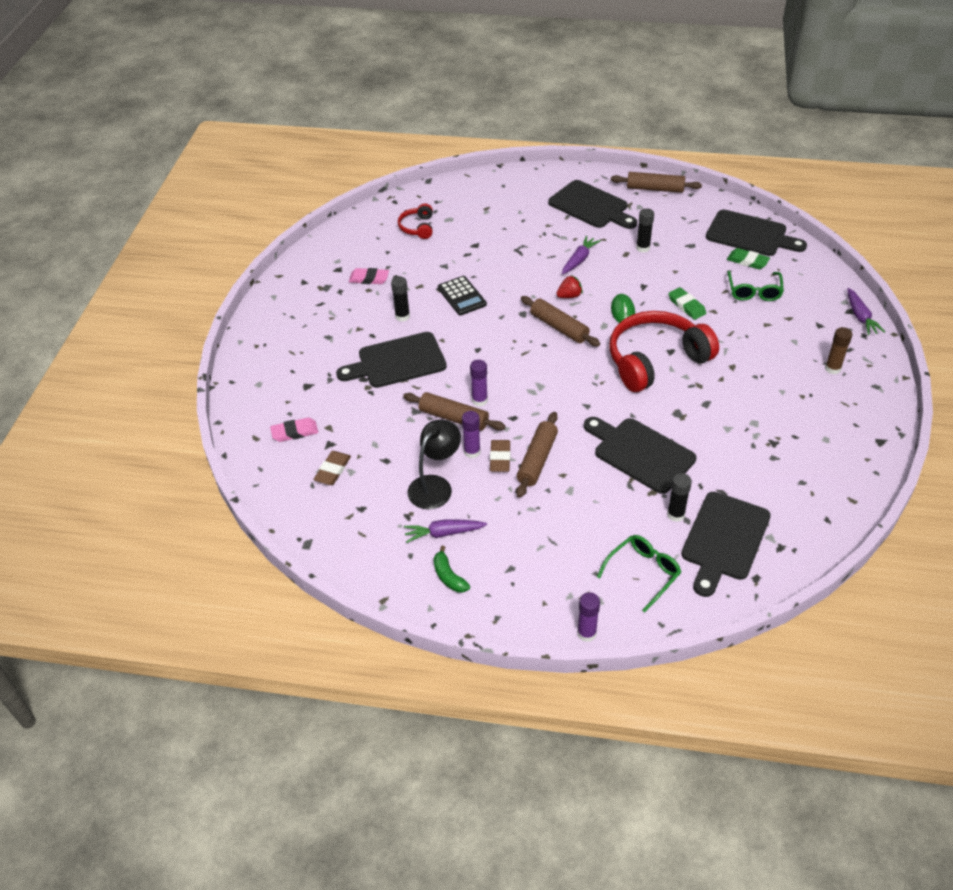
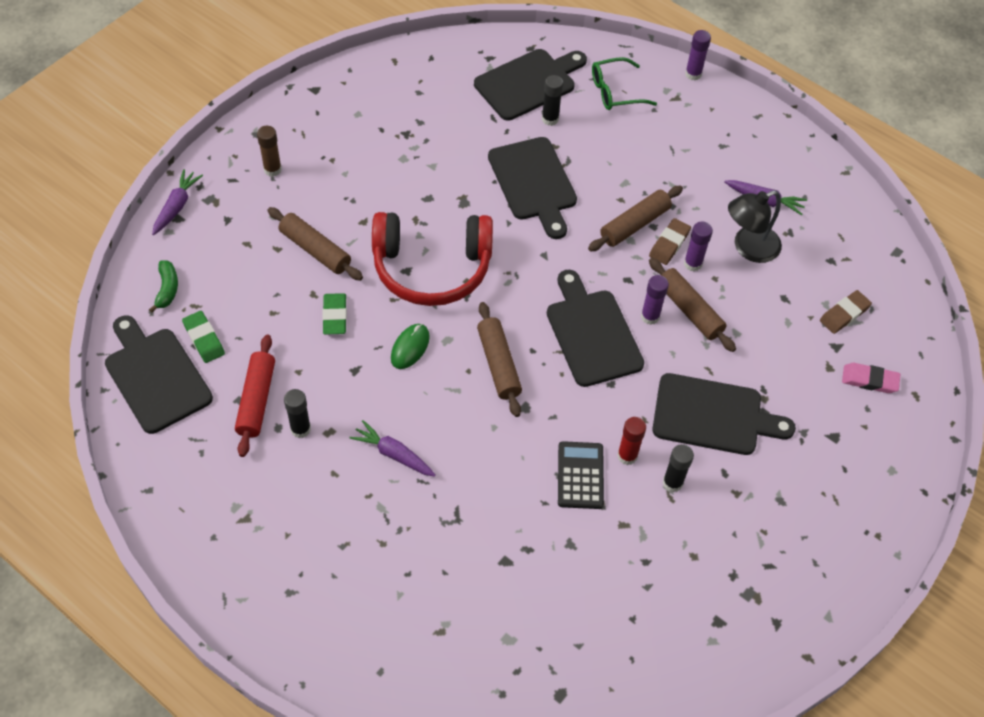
camera: 155 degrees left, 10 degrees up
pink eraser [349,268,389,284] -> none
red headphones [398,203,433,239] -> none
green banana [434,546,470,593] -> green banana moved to [149,261,178,312]
black cutting board [548,180,637,229] -> black cutting board moved to [547,270,644,387]
red strawberry [556,275,583,298] -> none
purple carrot [562,236,601,274] -> purple carrot turned 60 degrees clockwise [349,420,436,477]
brown rolling pin [611,172,702,193] -> brown rolling pin moved to [268,207,363,281]
green glasses [727,271,784,301] -> none
none -> red rolling pin [235,335,275,457]
none -> red glue stick [617,417,646,465]

